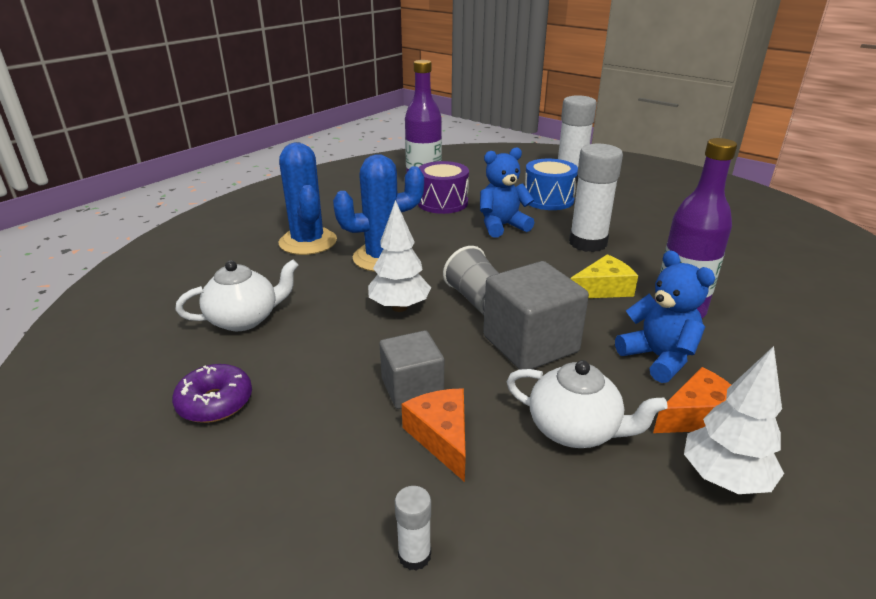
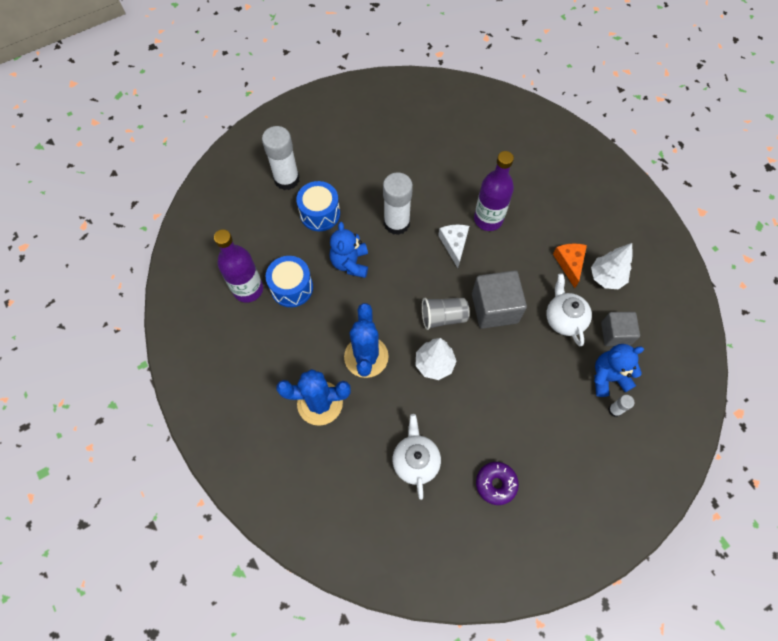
camera: 70 degrees left, 35 degrees up
grey cube [380,331,444,409] -> grey cube moved to [601,312,640,346]
orange cheese [402,389,466,482] -> none
purple drum [418,161,469,214] -> blue drum [266,256,313,307]
white teapot [506,360,668,448] -> white teapot turned 60 degrees counterclockwise [546,273,592,346]
yellow cheese [570,254,638,298] -> white cheese [438,225,469,268]
blue teddy bear [615,250,715,383] -> blue teddy bear moved to [594,344,644,397]

